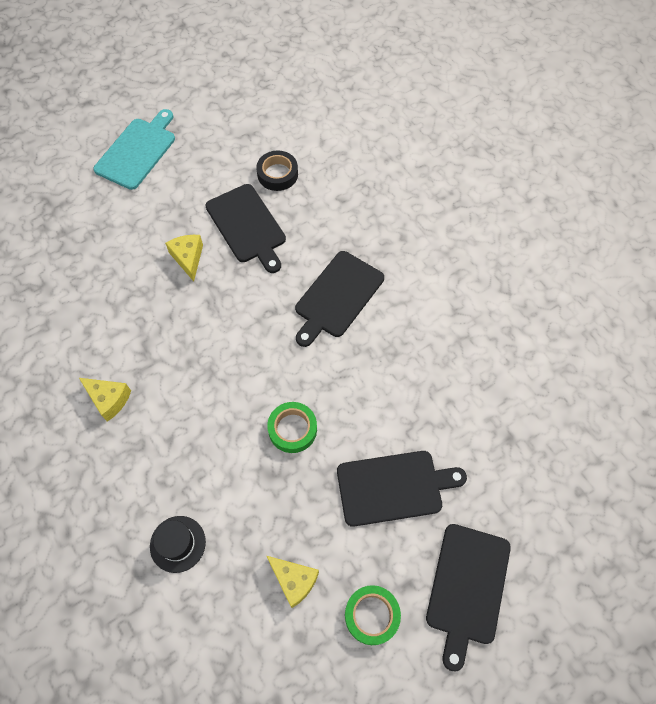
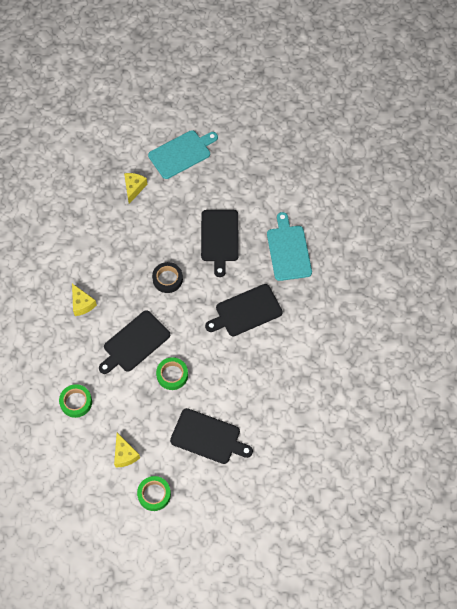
camera: 30 degrees right, 0 degrees up
black hat [150,516,206,573] -> green tape [59,384,92,418]
yellow cheese [165,235,203,282] -> yellow cheese moved to [124,173,147,204]
black tape [256,151,298,191] -> black tape moved to [152,262,183,293]
black cutting board [426,524,511,672] -> black cutting board moved to [99,310,170,374]
none -> turquoise cutting board [267,212,312,281]

